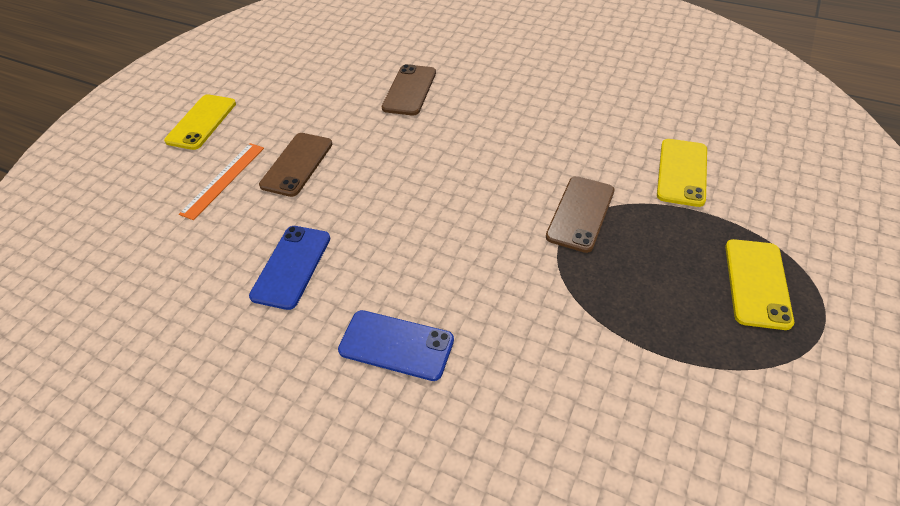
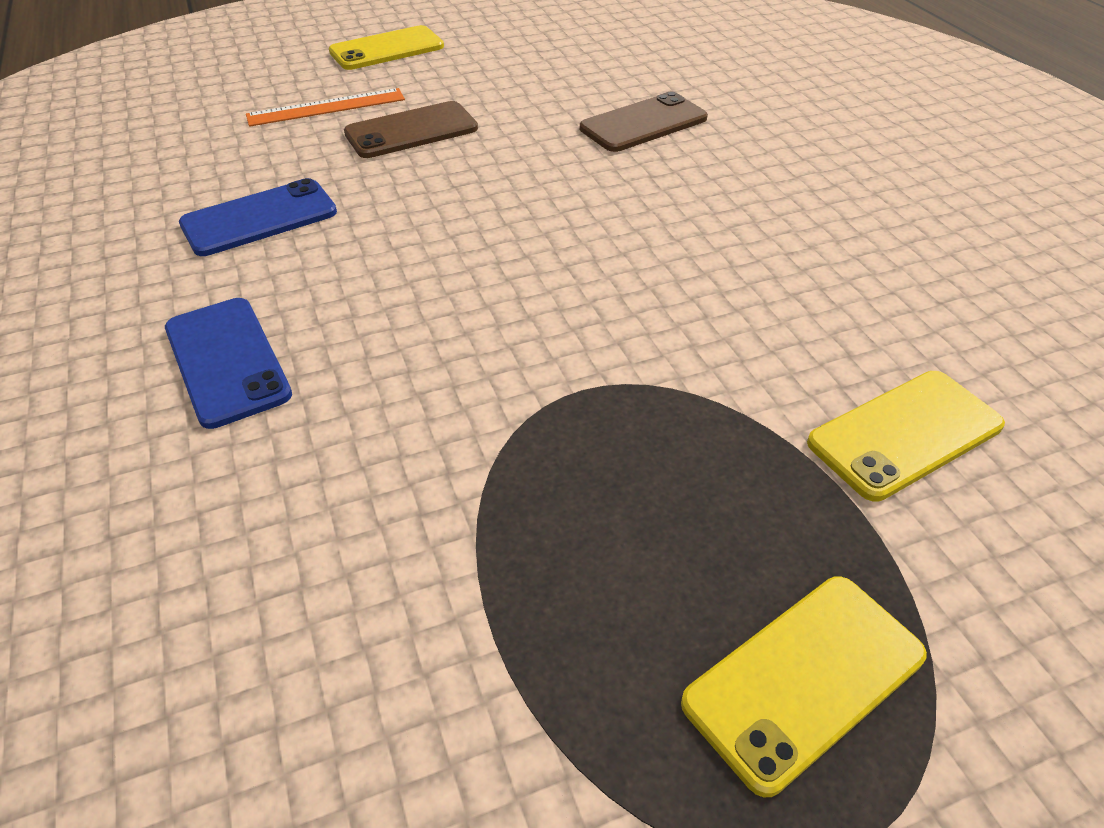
camera: 40 degrees right, 5 degrees down
brown phone [546,176,614,253] -> none

